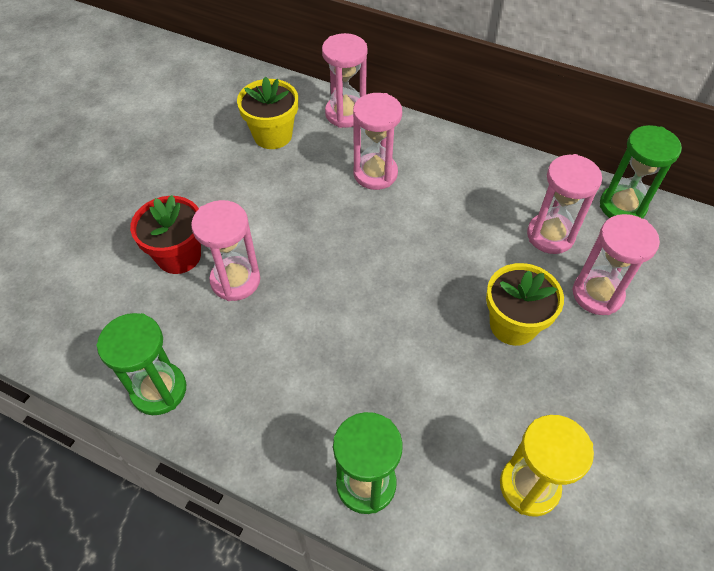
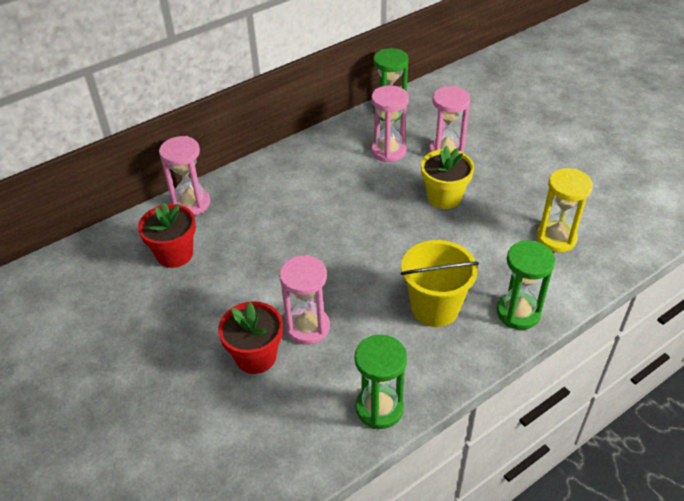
camera: 60 degrees left, 10 degrees down
yellow flower pot [237,76,298,149] -> red flower pot [138,203,196,268]
pink hourglass [353,93,402,190] -> none
none -> yellow bucket [401,240,479,327]

